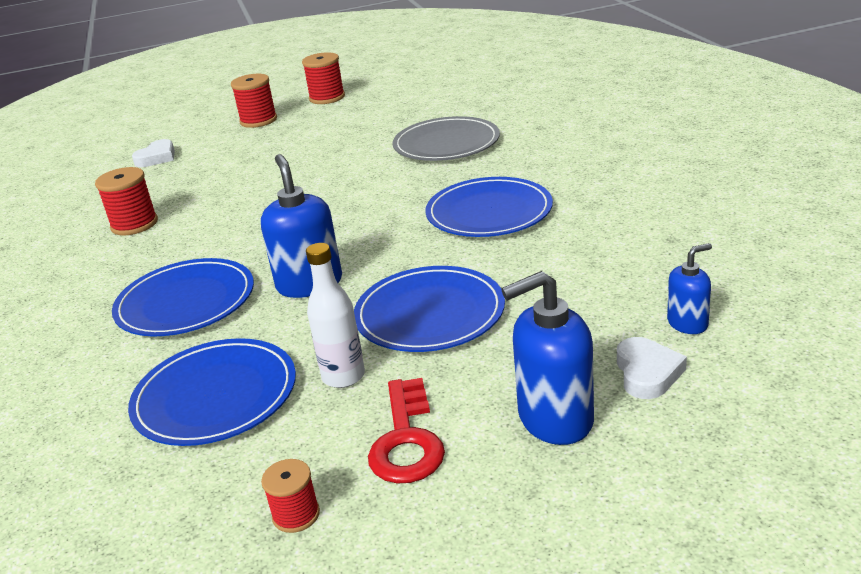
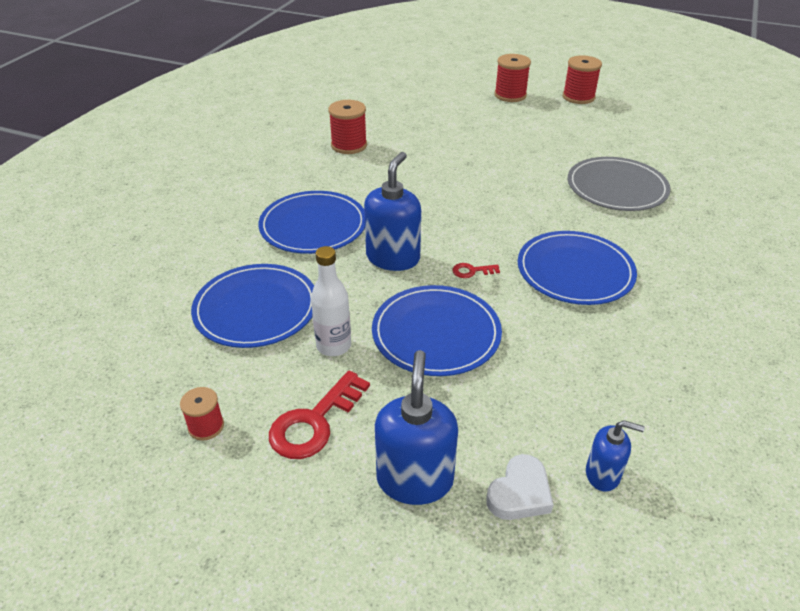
camera: 35 degrees right, 10 degrees up
white heart [132,139,175,167] -> none
blue soap dispenser [501,271,594,445] -> blue soap dispenser turned 75 degrees clockwise [375,350,458,505]
none -> red key [452,263,500,278]

